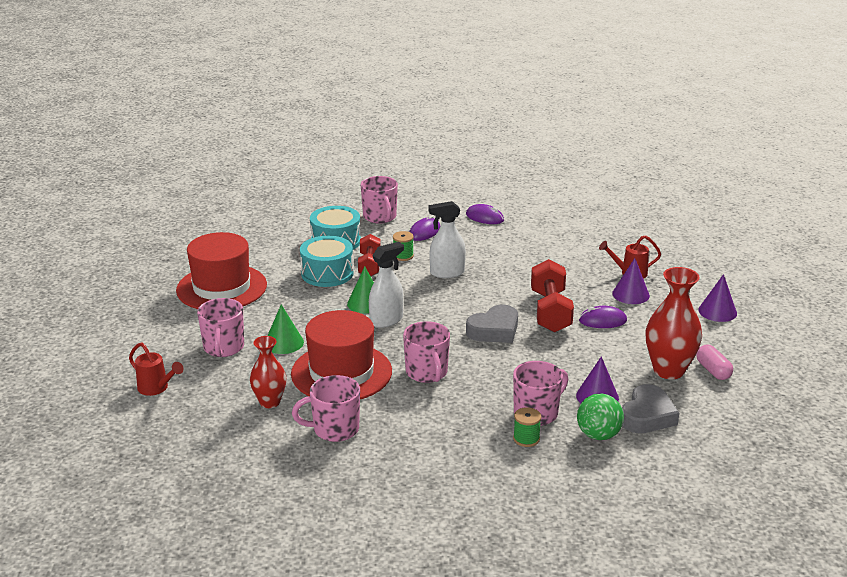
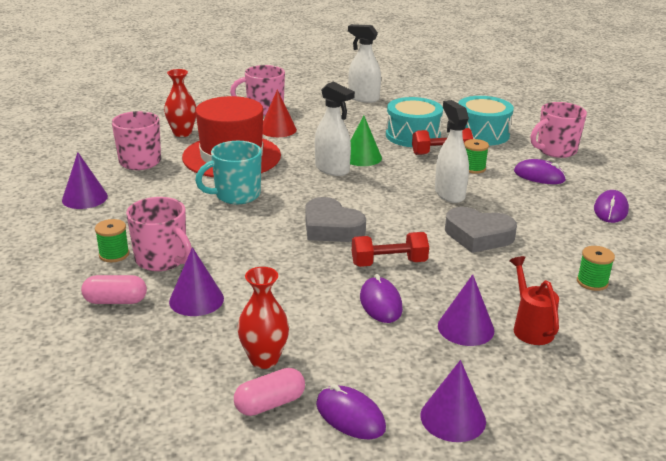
camera: 80 degrees right, 0 degrees up
red watering can [129,342,184,396] -> none
red hat [176,232,267,309] -> white spray bottle [348,24,381,103]
green cone [267,304,304,354] -> red cone [263,89,297,137]
pink mug [403,321,450,383] -> turquoise mug [195,141,262,204]
red dumbbell [531,259,574,333] -> red dumbbell [352,232,429,267], size x0.65
green ball [577,393,624,440] -> pink capsule [81,275,147,304]
grey heart [622,384,679,433] -> grey heart moved to [445,207,517,253]
red vase [646,267,702,379] -> red vase [237,267,289,369], size x0.63
none -> purple cone [62,152,108,209]
none -> purple mouse [316,384,386,439]
none -> green spool [577,246,615,291]

